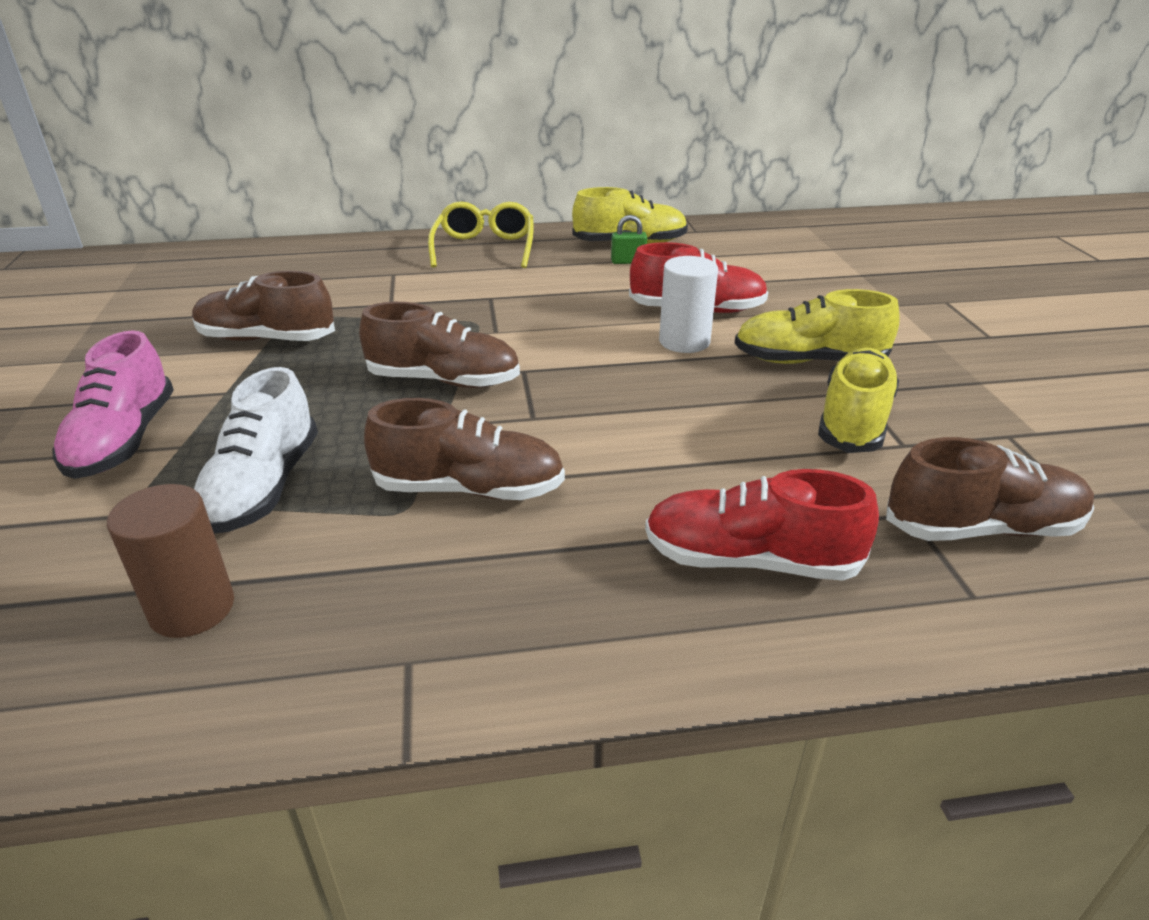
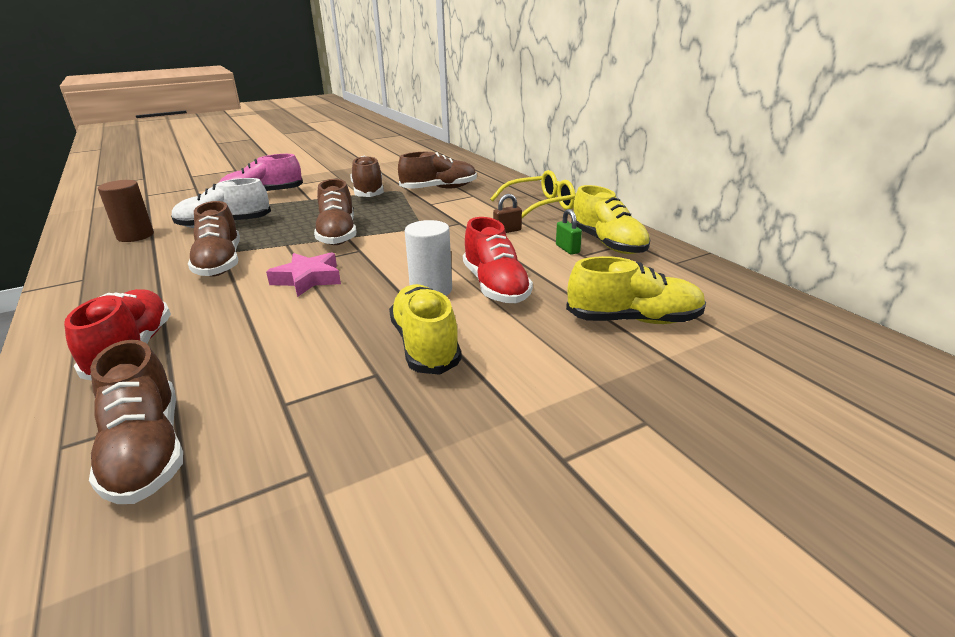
camera: 70 degrees right, 5 degrees down
yellow shoe [818,348,899,453] -> yellow shoe moved to [566,256,706,324]
none -> pink star [266,252,341,297]
none -> brown shoe [398,152,477,189]
none -> brown padlock [493,194,522,233]

